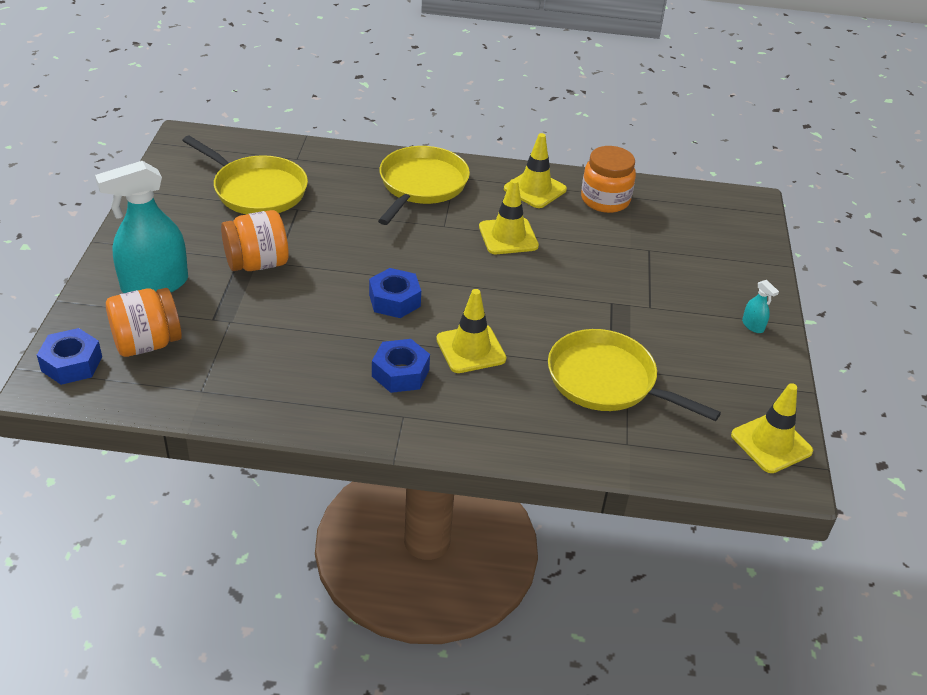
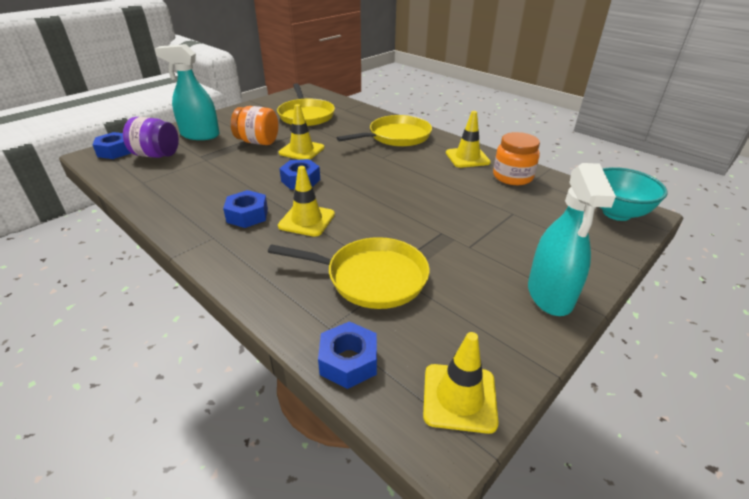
camera: 40 degrees right, 5 degrees down
orange jar [106,288,182,357] -> purple jar [123,117,179,158]
yellow traffic cone [479,179,539,254] -> yellow traffic cone moved to [279,104,324,160]
yellow pan [548,329,721,421] -> yellow pan turned 120 degrees clockwise [268,237,430,309]
turquoise spray bottle [742,280,779,333] -> turquoise spray bottle [528,163,616,316], size x2.50
none -> blue nut [318,321,377,389]
none -> turquoise bowl [600,167,668,221]

